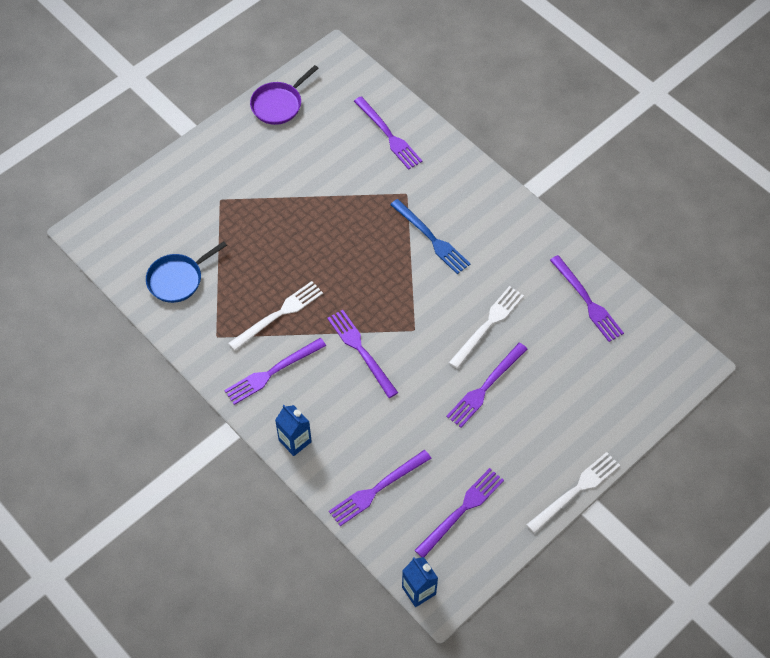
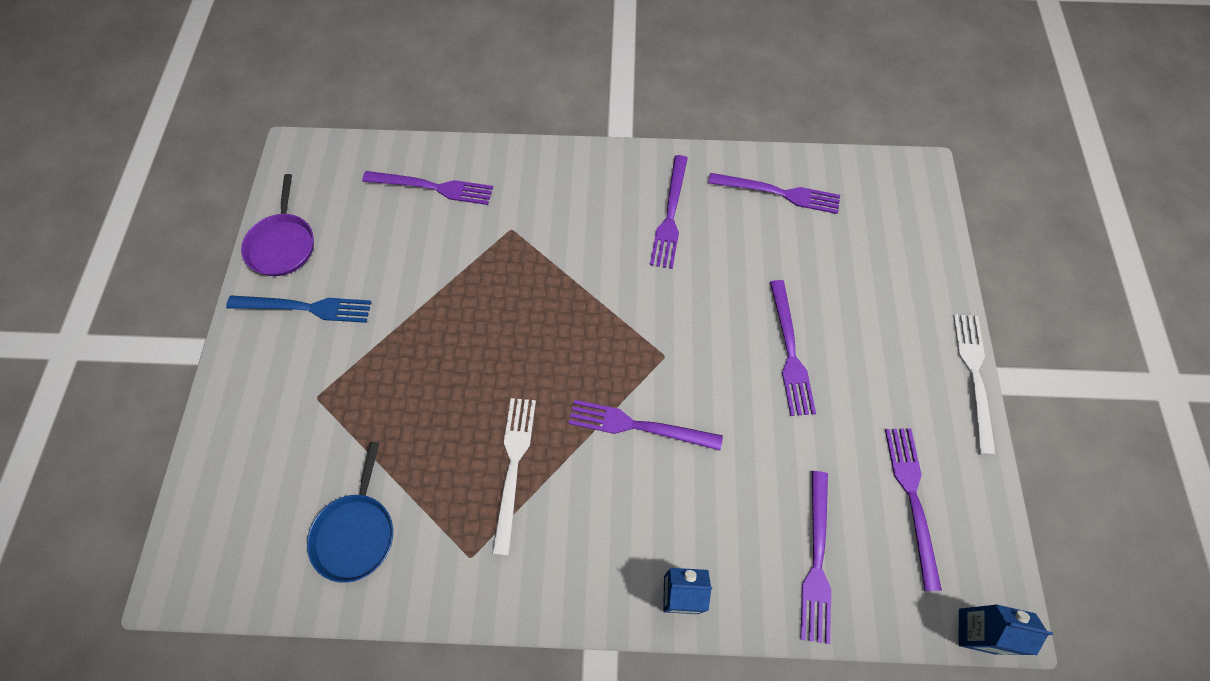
camera: 45 degrees left, 5 degrees up
purple fork [224,338,326,405] -> purple fork moved to [650,155,688,269]
blue fork [390,199,470,274] -> blue fork moved to [226,296,371,323]
white fork [449,286,524,369] -> none

